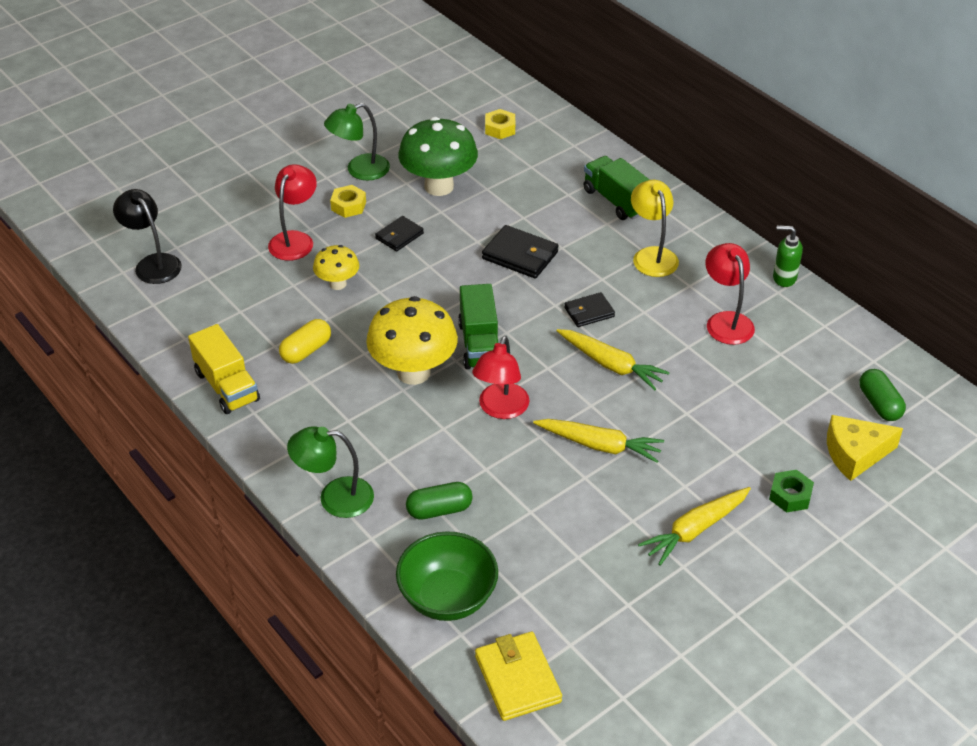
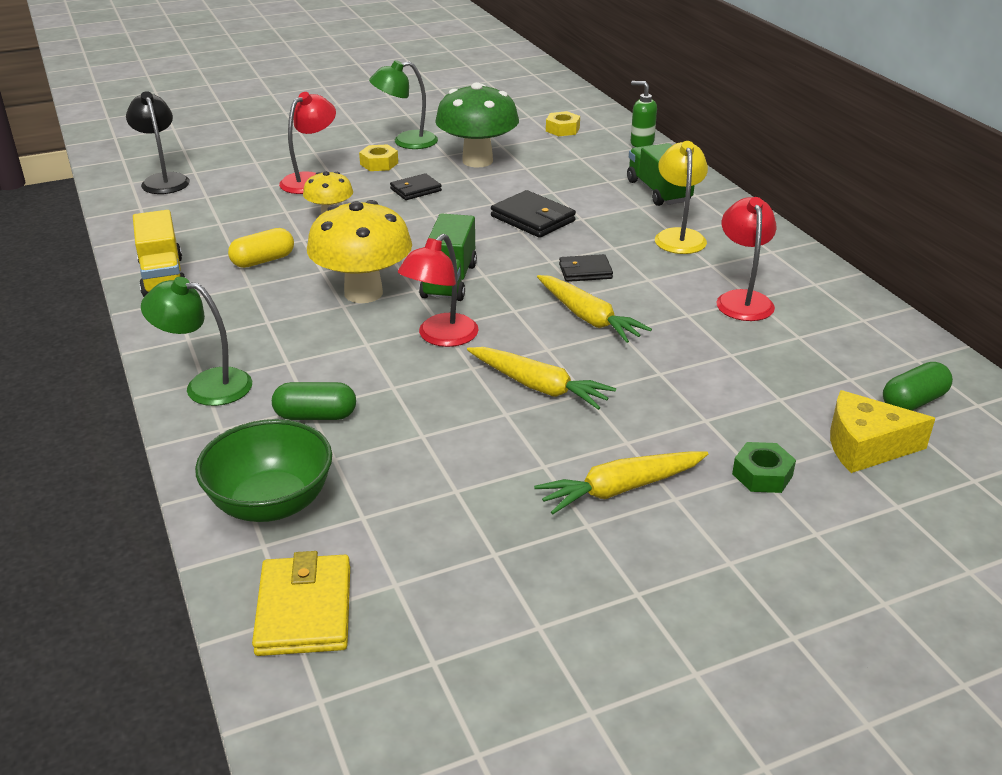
camera: 15 degrees right, 10 degrees down
green soap dispenser [773,225,803,287] -> green soap dispenser moved to [631,81,657,147]
green capsule [859,369,906,421] -> green capsule turned 60 degrees clockwise [883,362,953,411]

